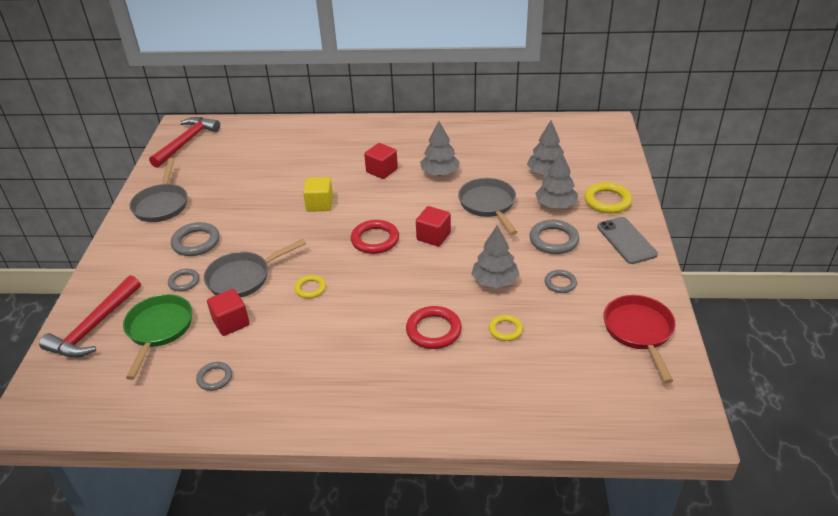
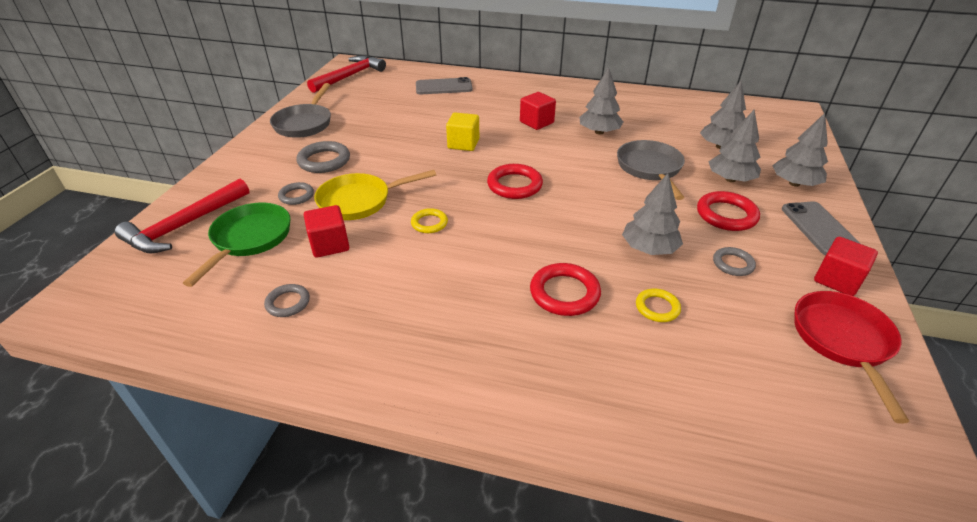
camera: 10 degrees right, 0 degrees up
grey pan [204,239,306,298] -> yellow pan [314,170,436,220]
red cube [416,206,451,247] -> red cube moved to [814,237,878,296]
grey ring [529,220,579,254] -> red ring [697,191,760,231]
yellow ring [584,182,632,214] -> grey tree [772,113,828,187]
none -> grey phone [416,77,473,94]

